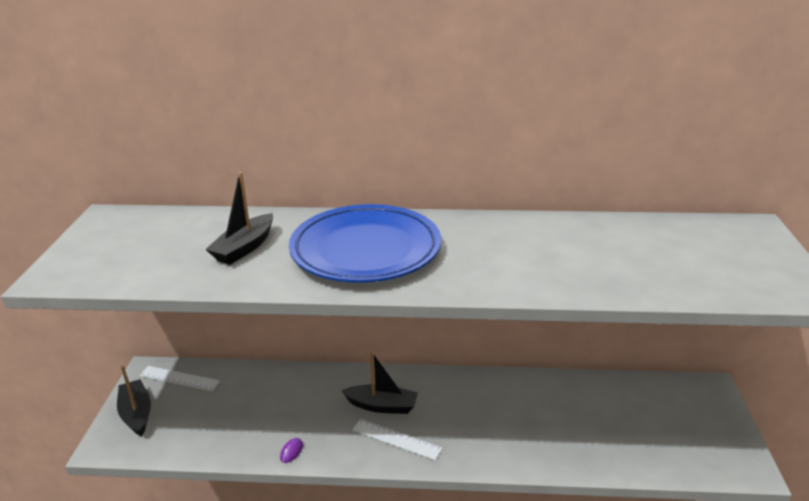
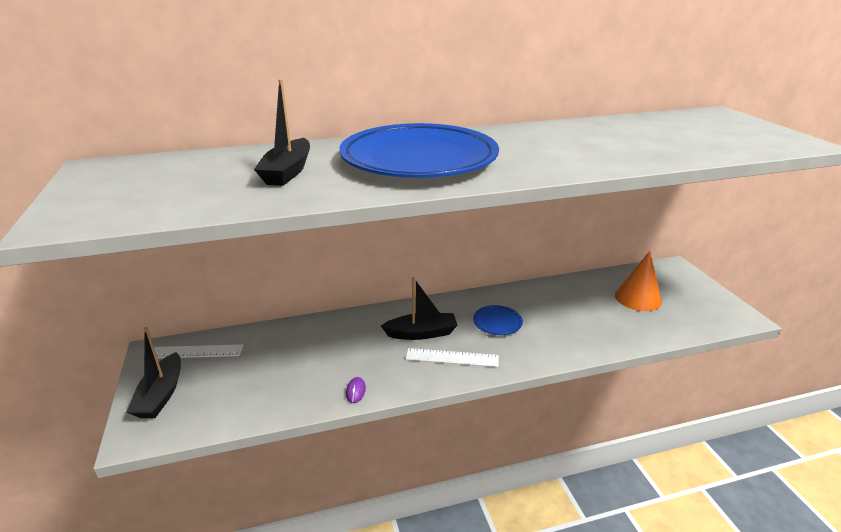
camera: 20 degrees left, 0 degrees up
black boat [117,366,151,436] -> black boat turned 135 degrees counterclockwise [126,327,181,418]
none -> blue plate [473,305,523,335]
none -> orange cone [615,251,662,311]

